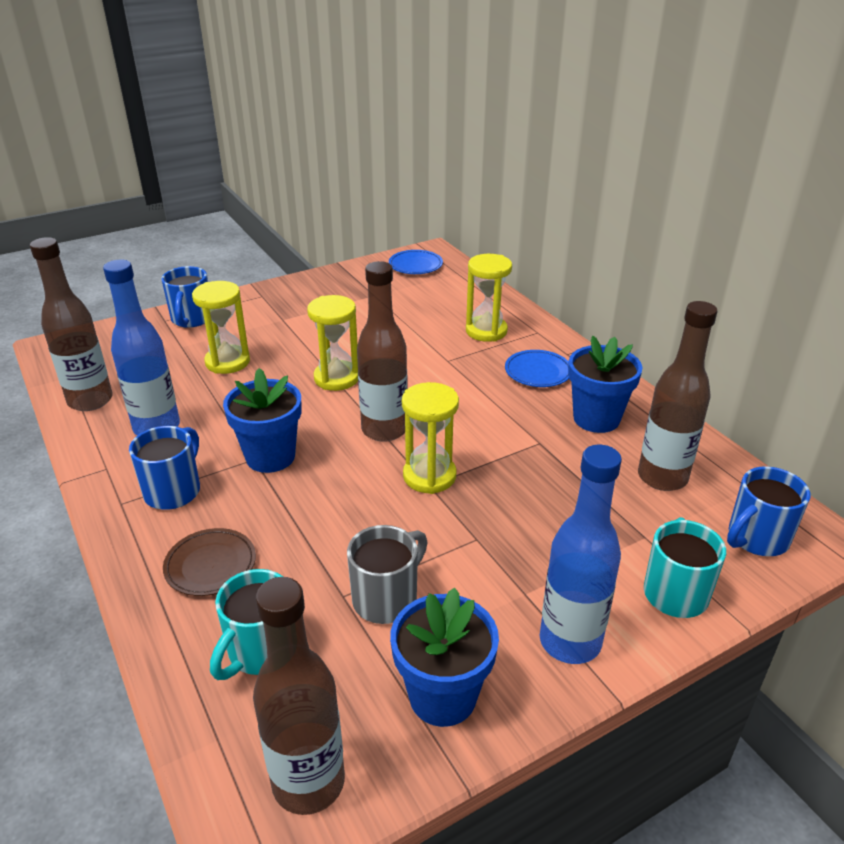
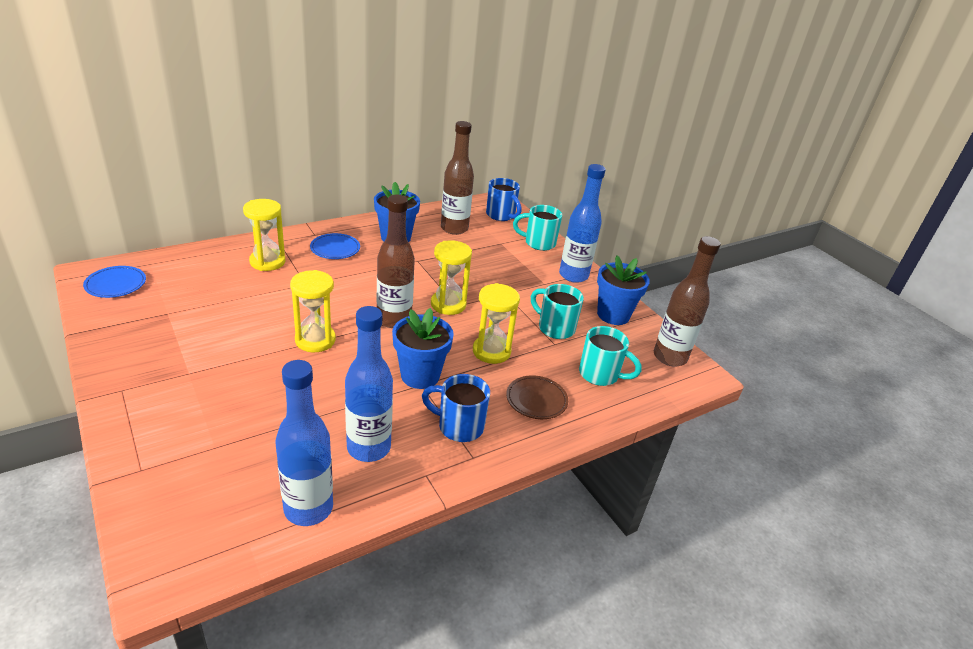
camera: 95 degrees left, 0 degrees up
brown bottle [30,237,113,411] -> blue bottle [275,360,333,526]
blue mug [161,266,208,328] -> none
yellow hourglass [192,281,250,374] -> yellow hourglass moved to [473,283,520,364]
grey mug [347,525,428,624] -> turquoise mug [531,284,584,339]

